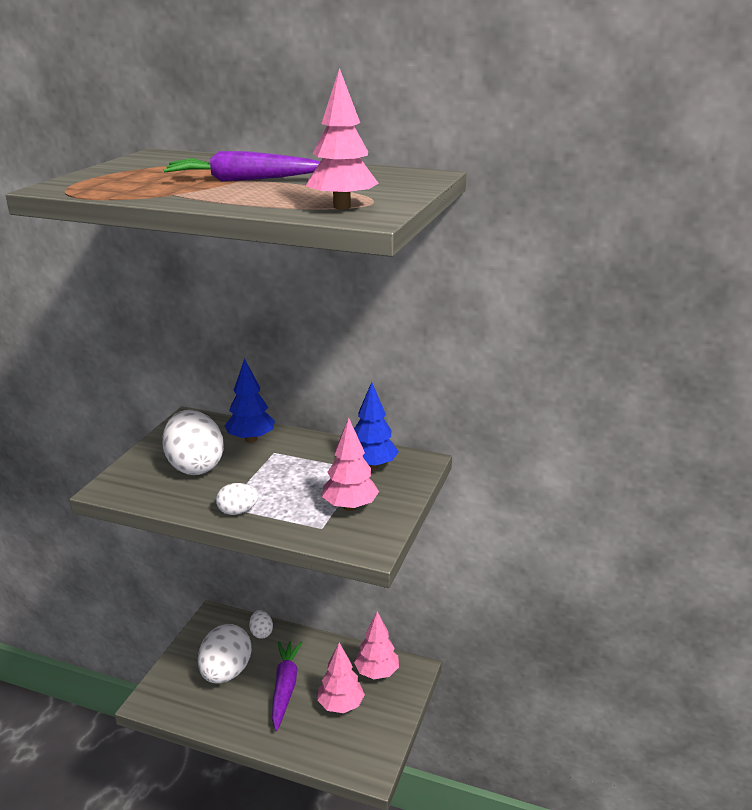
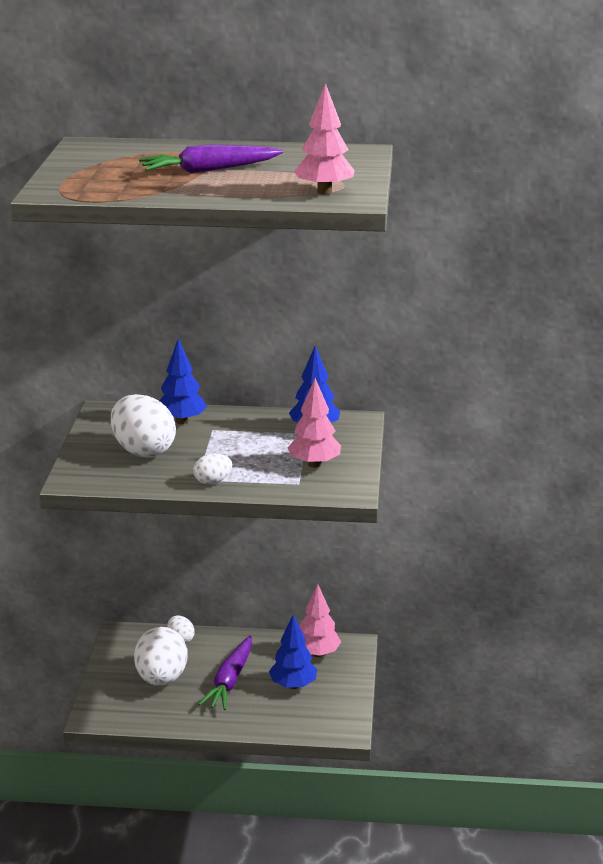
camera: 15 degrees left, 0 degrees up
purple carrot [272,641,303,731] -> purple carrot turned 150 degrees counterclockwise [199,635,252,710]
pink tree [317,643,365,713] -> blue tree [269,614,317,689]

